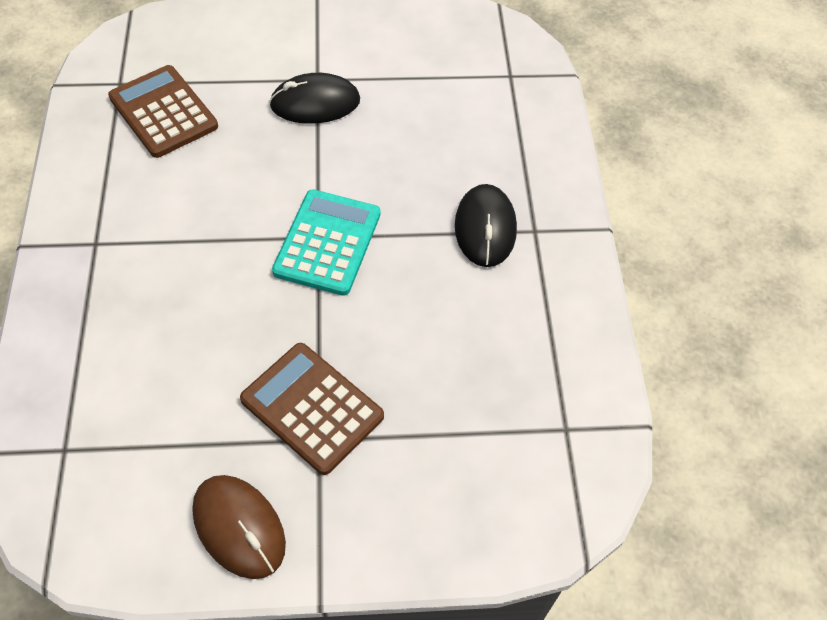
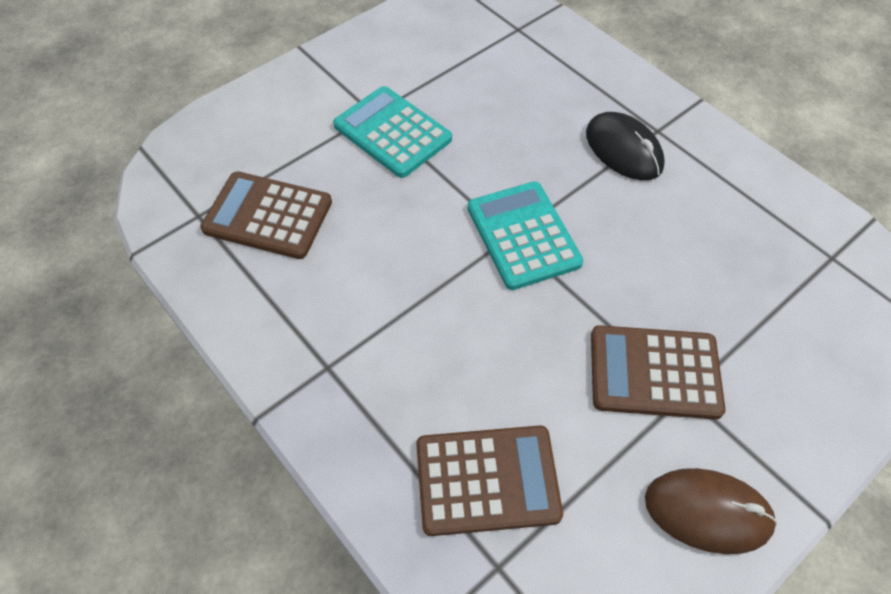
camera: 35 degrees left, 0 degrees up
black mouse [269,73,360,124] -> turquoise calculator [333,86,452,178]
none -> brown calculator [416,425,563,536]

